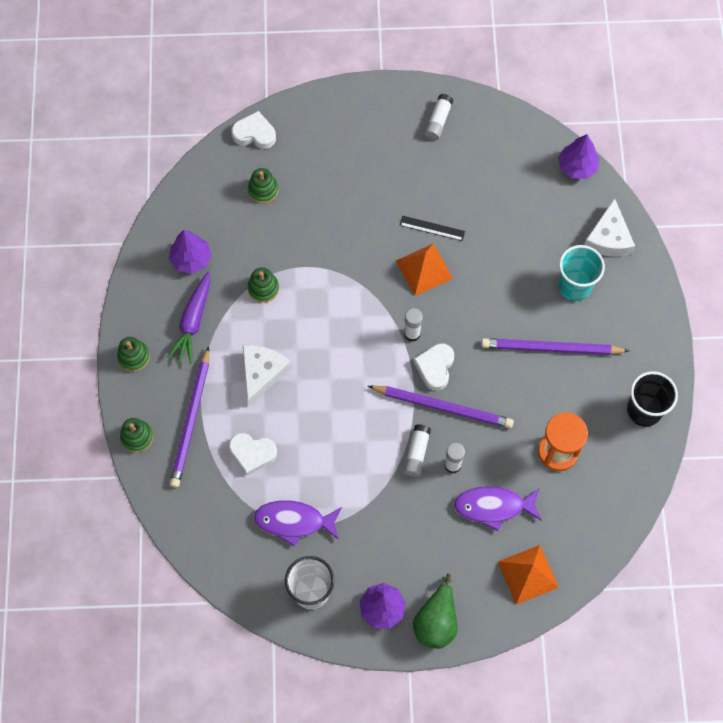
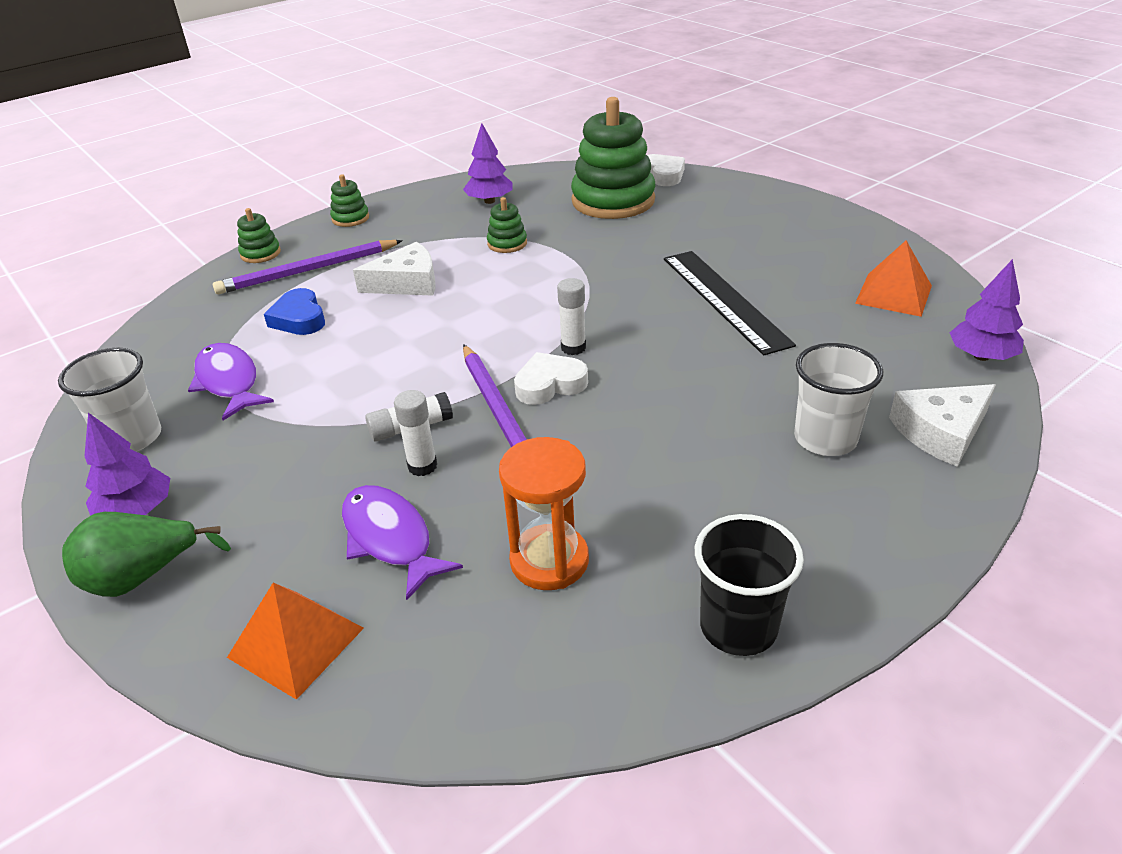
camera: 55 degrees right, 30 degrees down
purple carrot [167,272,210,364] -> none
white heart [229,433,277,476] -> blue heart [264,288,325,335]
green stacking toy [248,168,279,204] -> green stacking toy [571,97,655,219], size x2.24
orange pyramid [396,244,453,296] -> orange pyramid moved to [855,240,932,317]
black ruler [400,216,465,241] -> black ruler [664,251,796,355], size x2.10
white glue stick [425,94,453,140] -> none
purple pencil [481,338,629,355] -> none
turquoise cup [558,245,605,301] -> white cup [794,343,883,456]

